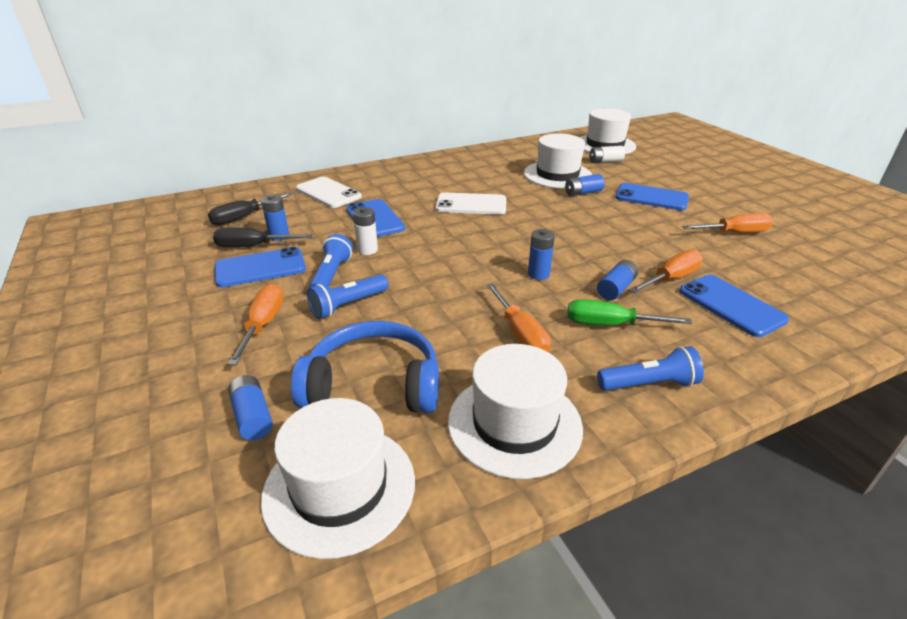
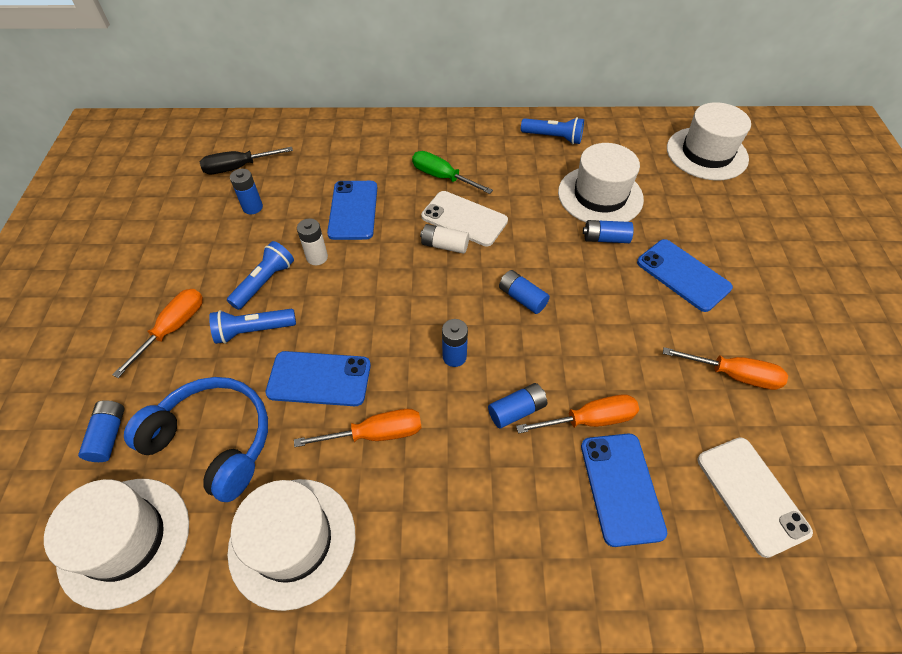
camera: 25 degrees right, 20 degrees up
black screwdriver [213,228,313,247] -> none
blue phone [215,247,306,287] -> blue phone moved to [266,351,371,406]
white phone [296,177,362,208] -> white phone moved to [697,437,813,558]
orange screwdriver [486,283,551,353] -> orange screwdriver turned 105 degrees counterclockwise [294,409,421,447]
green screwdriver [567,299,692,325] -> green screwdriver moved to [412,151,493,194]
white battery [589,146,625,163] -> white battery moved to [420,224,469,254]
blue flashlight [597,346,704,391] -> blue flashlight moved to [521,117,584,144]
none -> blue battery [499,270,550,314]

